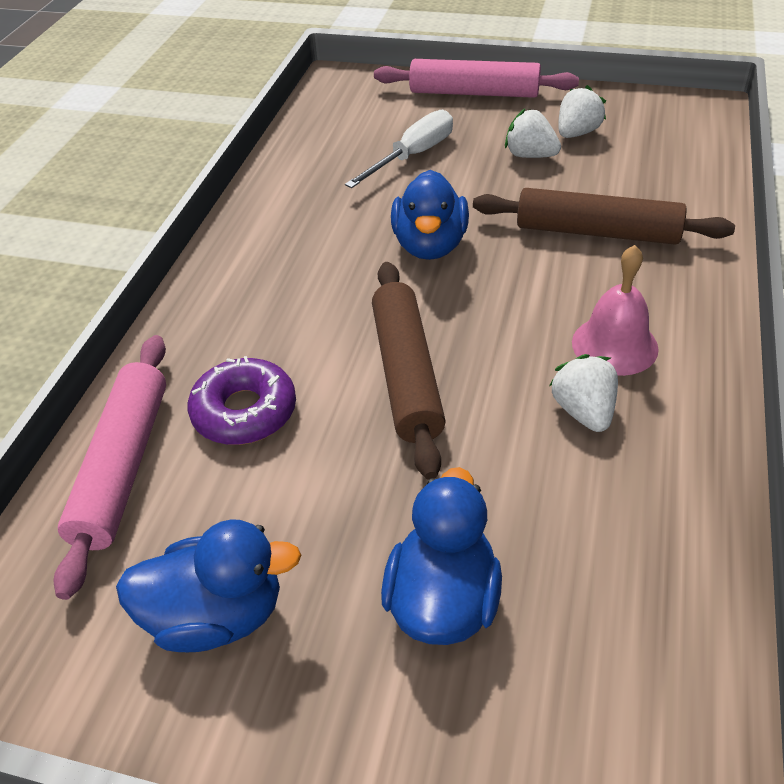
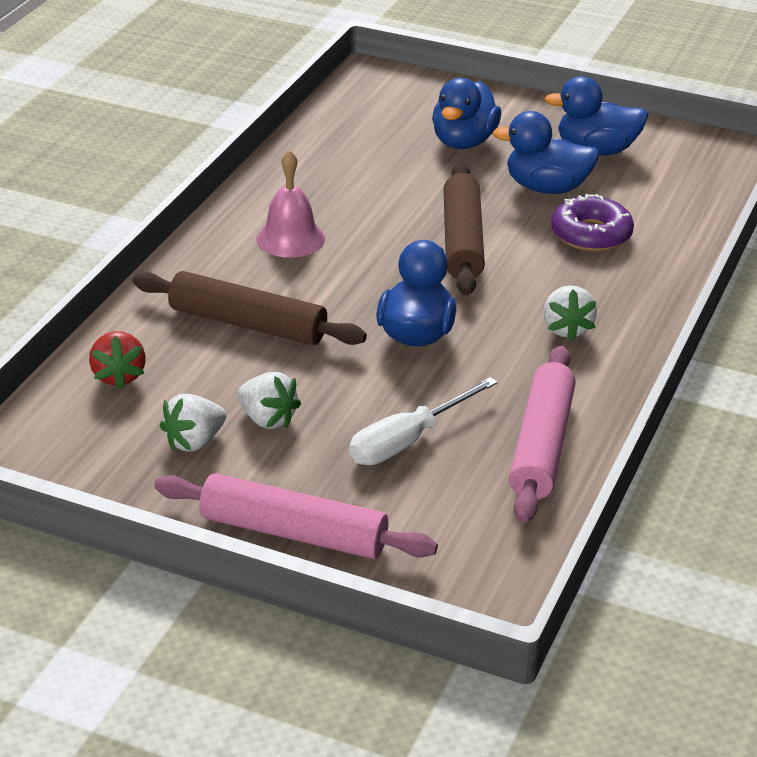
camera: 175 degrees left, 10 degrees down
pink rolling pin [53,335,166,600] -> pink rolling pin moved to [509,346,576,523]
white strawberry [549,354,618,432] -> white strawberry moved to [543,285,597,341]
none -> red strawberry [89,331,146,389]
none -> blue duck [492,111,600,194]

